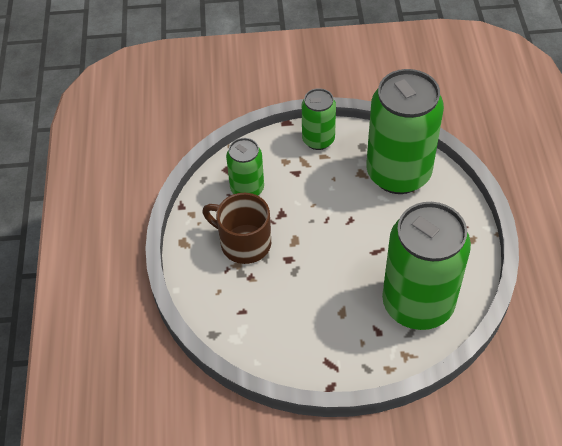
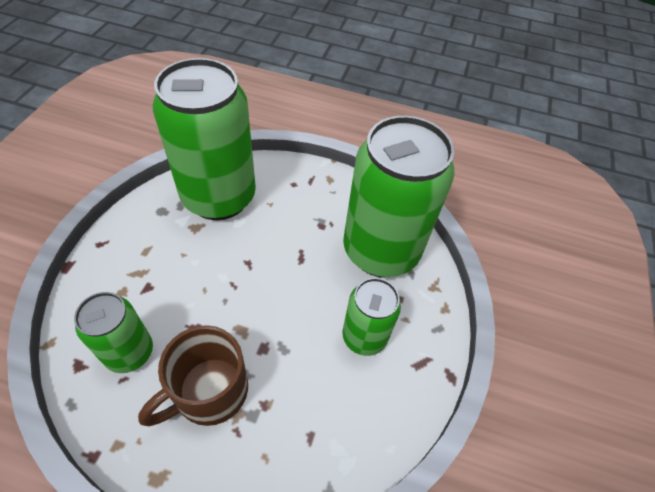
camera: 75 degrees left, 0 degrees up
green can [302,88,336,150] -> green can moved to [342,278,401,356]

